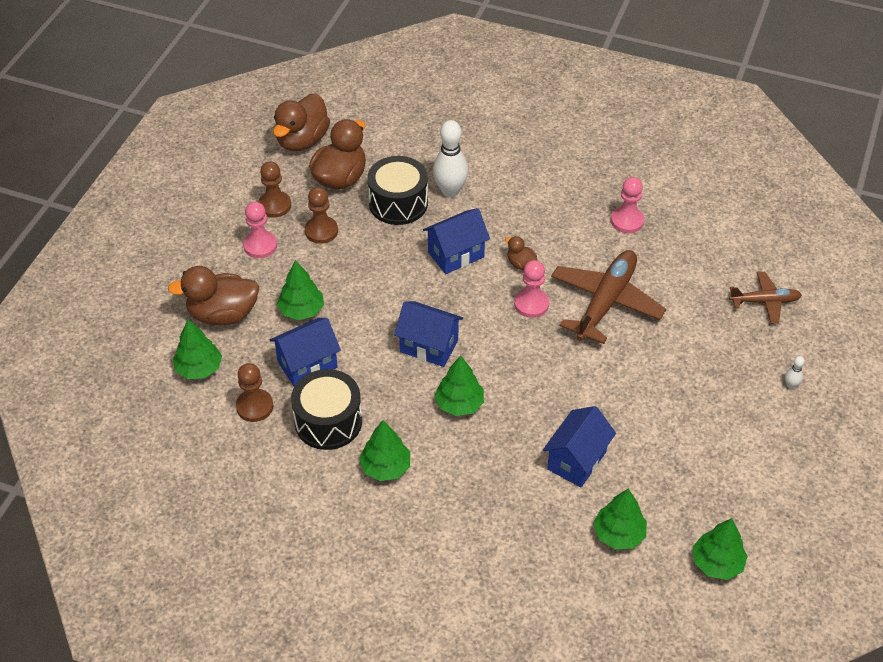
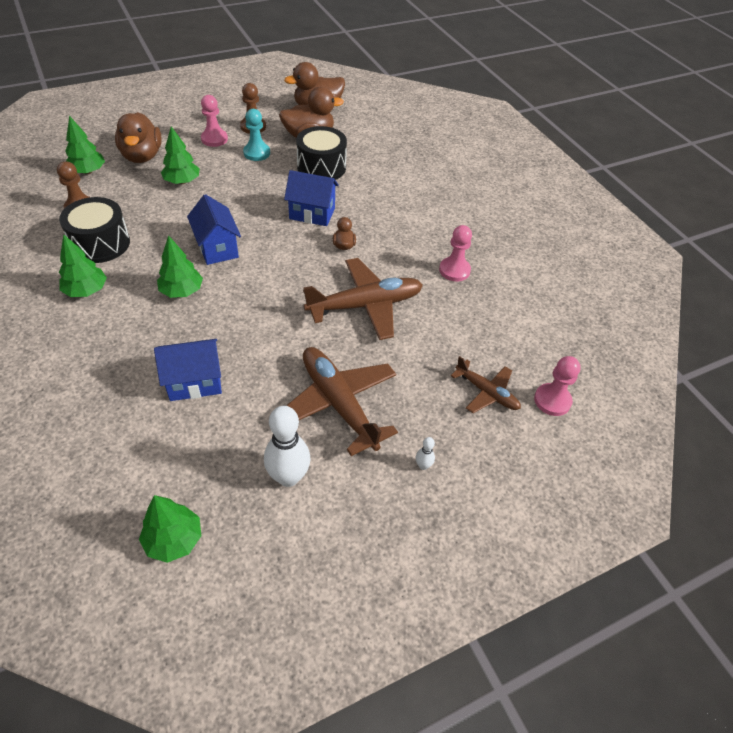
camera: 40 degrees right, 0 degrees up
brown duck [168,266,259,325] -> brown duck turned 135 degrees counterclockwise [115,112,162,163]
blue house [270,318,341,387] -> none
brown pawn [305,187,338,244] -> turquoise pawn [243,109,270,161]
white bowling pin [433,120,468,197] -> white bowling pin moved to [264,406,311,487]
pink pawn [514,260,549,318] -> pink pawn moved to [534,356,581,416]
green tree [593,488,647,549] -> none
none -> brown plane [286,347,398,456]

